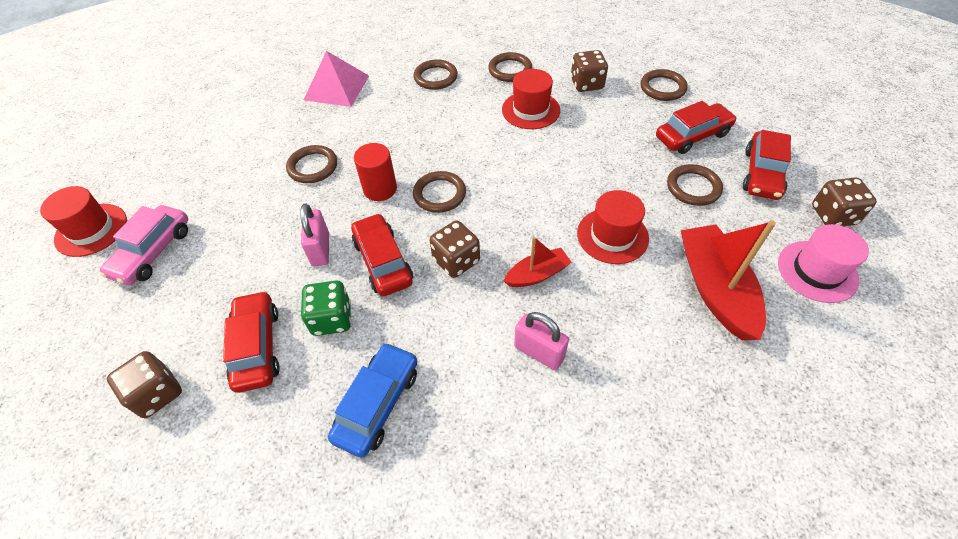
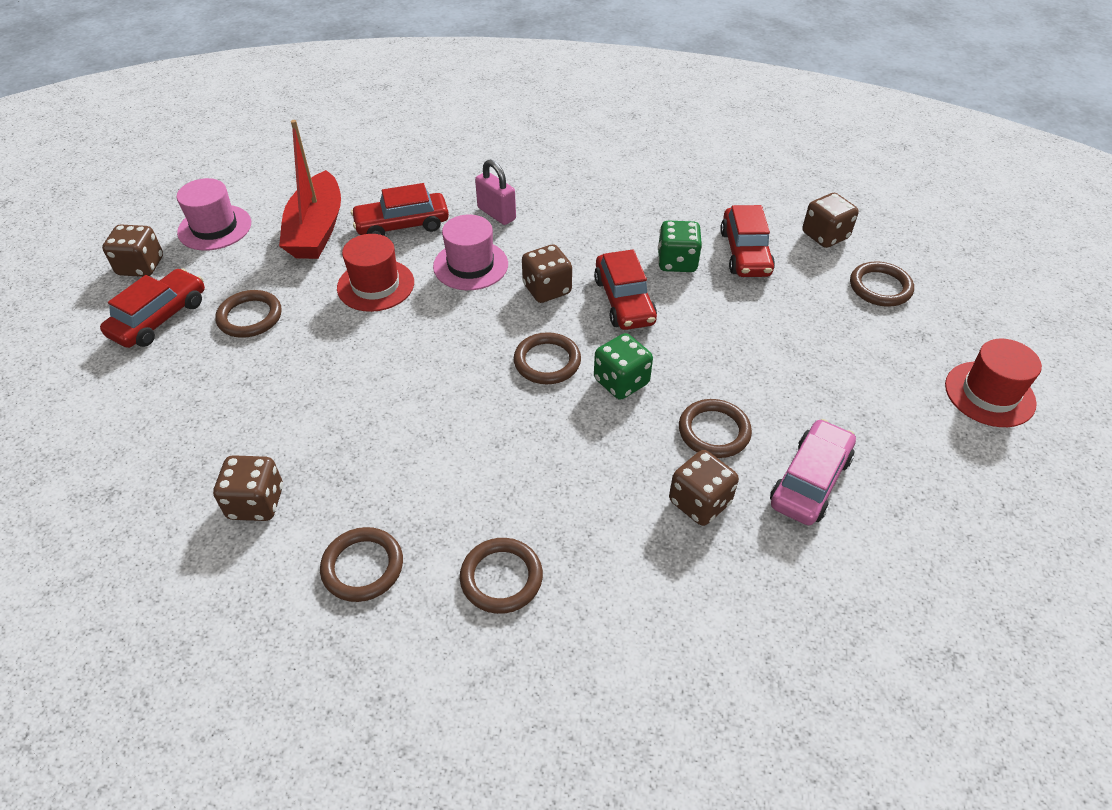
camera: 170 degrees left, 5 degrees down
pink car [99,205,188,285] -> pink car moved to [770,419,856,525]
pink padlock [300,203,329,266] -> none
pink pyramid [304,51,369,107] -> none
blue car [328,342,417,458] -> none
red cylinder [354,143,397,201] -> green dice [594,333,653,400]
red hat [502,69,560,129] -> none
red boat [504,236,571,287] -> pink hat [433,214,508,290]
brown ring [640,69,688,101] -> brown ring moved to [850,261,914,307]
red car [656,101,737,154] -> red car moved to [351,183,449,236]
none -> brown dice [669,450,739,526]

